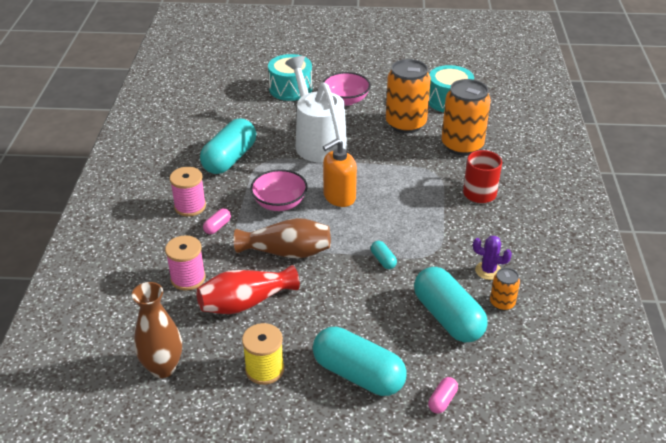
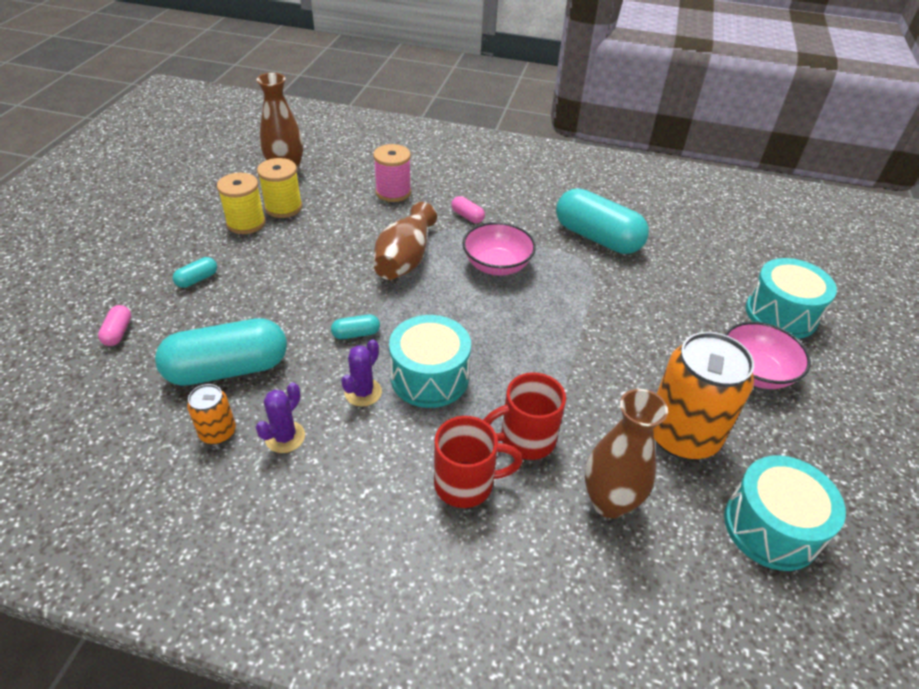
camera: 100 degrees right, 5 degrees up
pink spool [170,167,206,217] -> none
red vase [196,265,300,314] -> none
white watering can [285,56,347,162] -> none
turquoise capsule [313,327,407,396] -> turquoise capsule [173,257,217,288], size x0.42
orange soap dispenser [323,138,357,207] -> none
pink capsule [428,377,458,414] -> pink capsule turned 45 degrees clockwise [98,305,131,346]
orange can [442,79,491,156] -> brown vase [585,389,668,518]
none -> yellow spool [257,158,302,218]
none -> purple cactus [341,339,382,407]
none -> turquoise drum [389,315,471,408]
none -> red mug [483,372,566,460]

